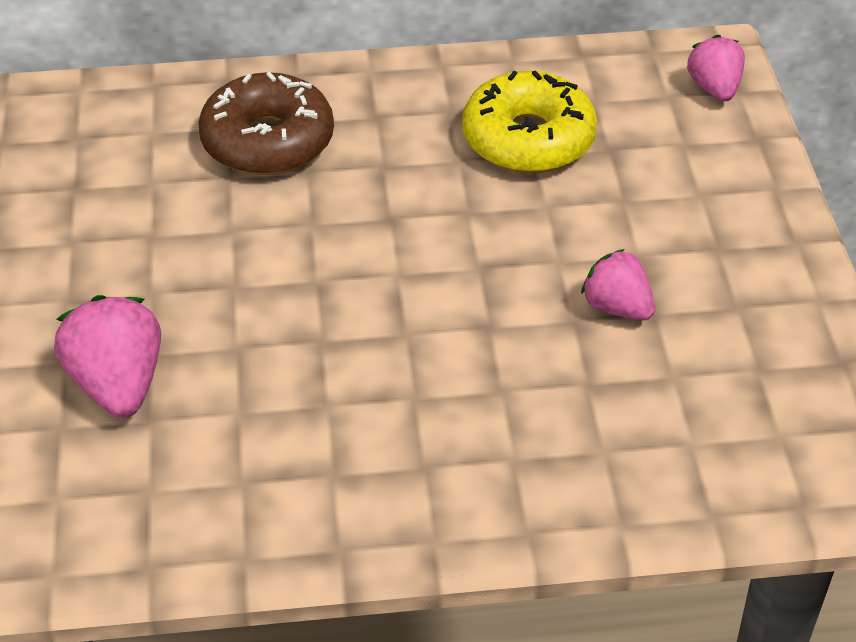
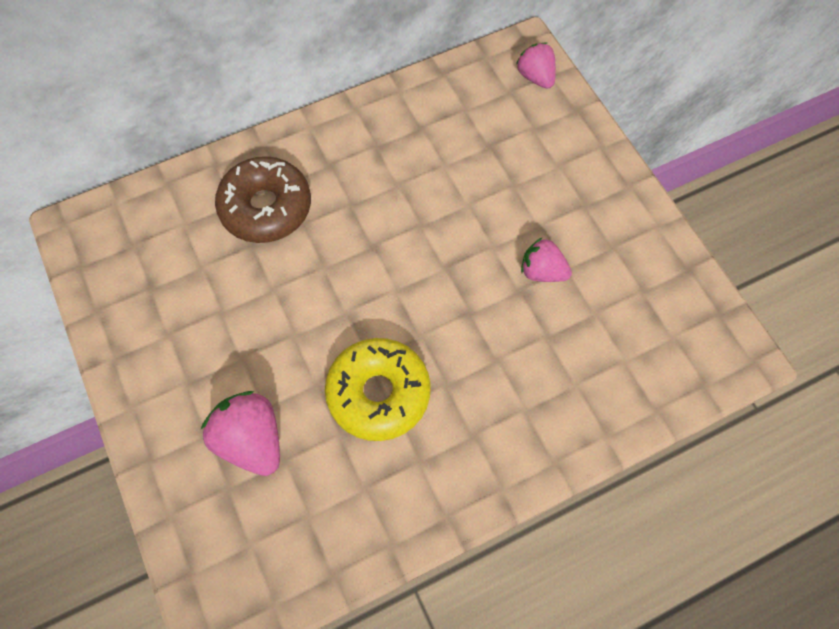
camera: 20 degrees left, 20 degrees up
yellow donut [462,70,597,173] -> yellow donut moved to [325,338,431,441]

